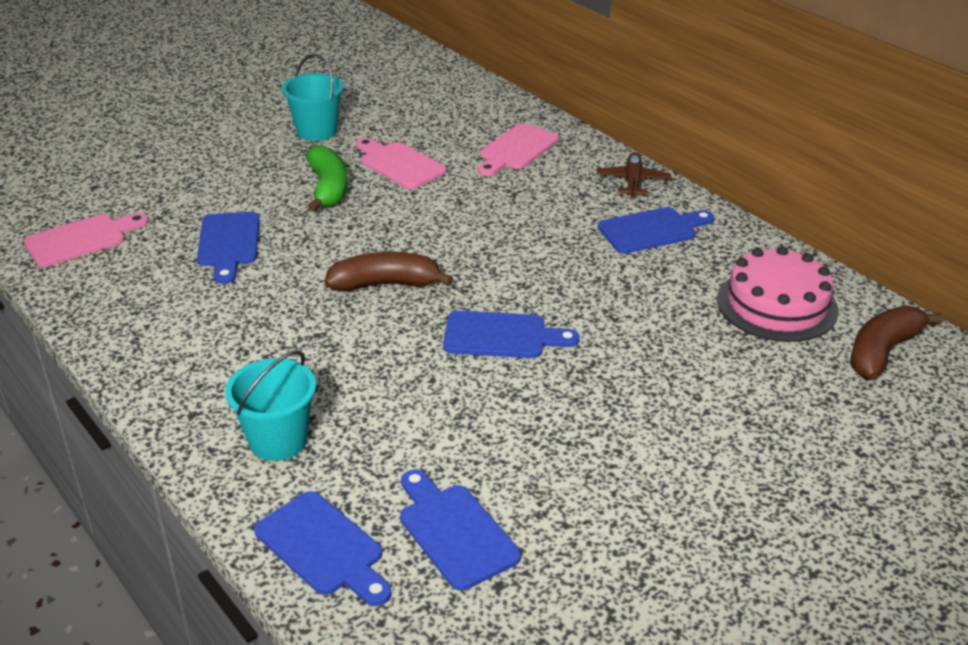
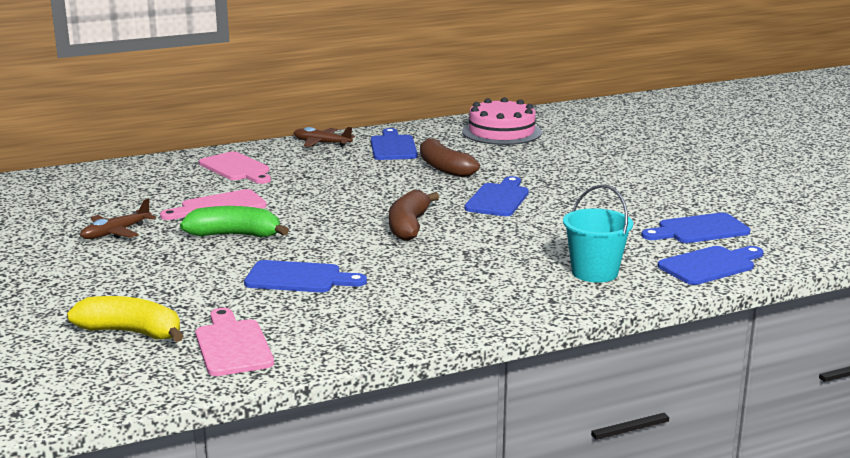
camera: 75 degrees left, 15 degrees down
turquoise bucket [282,53,344,141] -> brown plane [80,199,156,239]
brown banana [850,306,943,379] -> brown banana moved to [420,138,480,177]
none -> yellow banana [67,296,184,342]

